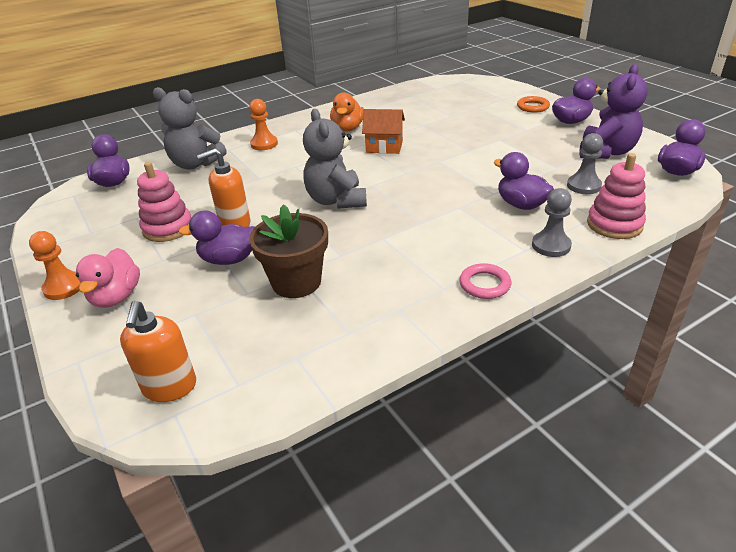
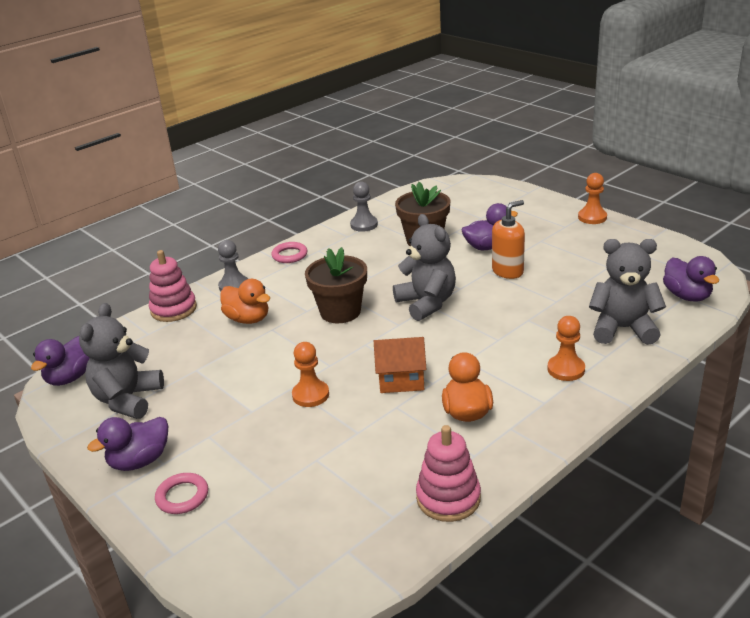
camera: 170 degrees right, 5 degrees down
pink duck [76,248,140,308] -> none
orange soap dispenser [120,301,196,402] -> none
pink stacking toy [137,162,191,242] -> pink stacking toy moved to [416,425,481,522]
purple duck [494,152,554,210] -> orange duck [220,279,270,324]
orange ring [517,96,550,113] -> pink ring [155,473,208,514]
grey pawn [567,133,603,194] -> grey pawn moved to [350,182,378,232]
purple teddy bear [579,64,648,159] -> grey teddy bear [79,303,164,419]
none -> orange pawn [292,342,329,407]
none -> brown flower pot [305,247,367,323]

